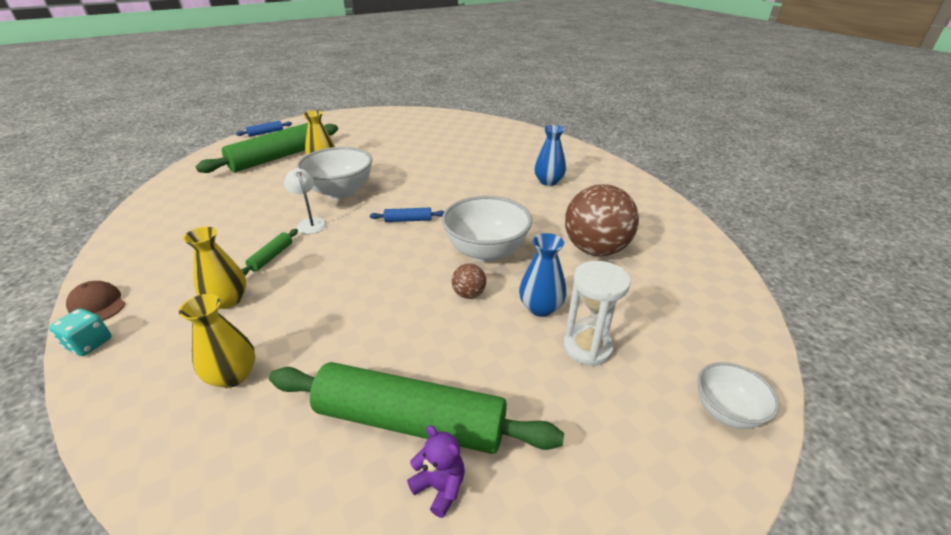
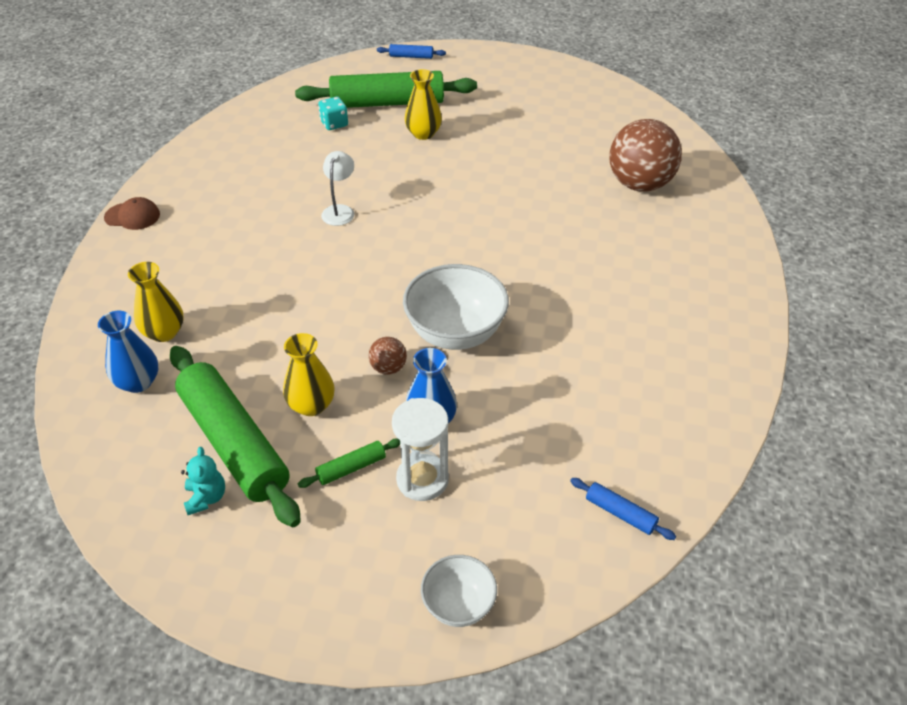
camera: 40 degrees right, 10 degrees up
turquoise dice [49,308,112,356] -> turquoise dice moved to [318,97,348,130]
brown cap [66,281,126,321] -> brown cap turned 105 degrees clockwise [104,197,160,230]
yellow vase [183,227,247,309] -> yellow vase moved to [283,333,335,416]
green rolling pin [241,229,298,276] -> green rolling pin moved to [298,438,400,488]
white bowl [297,147,372,199] -> none
blue rolling pin [370,208,444,222] -> blue rolling pin moved to [570,478,676,540]
purple teddy bear [407,425,465,518] -> turquoise teddy bear [181,447,225,515]
blue vase [534,125,566,186] -> blue vase moved to [98,311,158,393]
brown ball [565,184,639,256] -> brown ball moved to [609,119,682,192]

